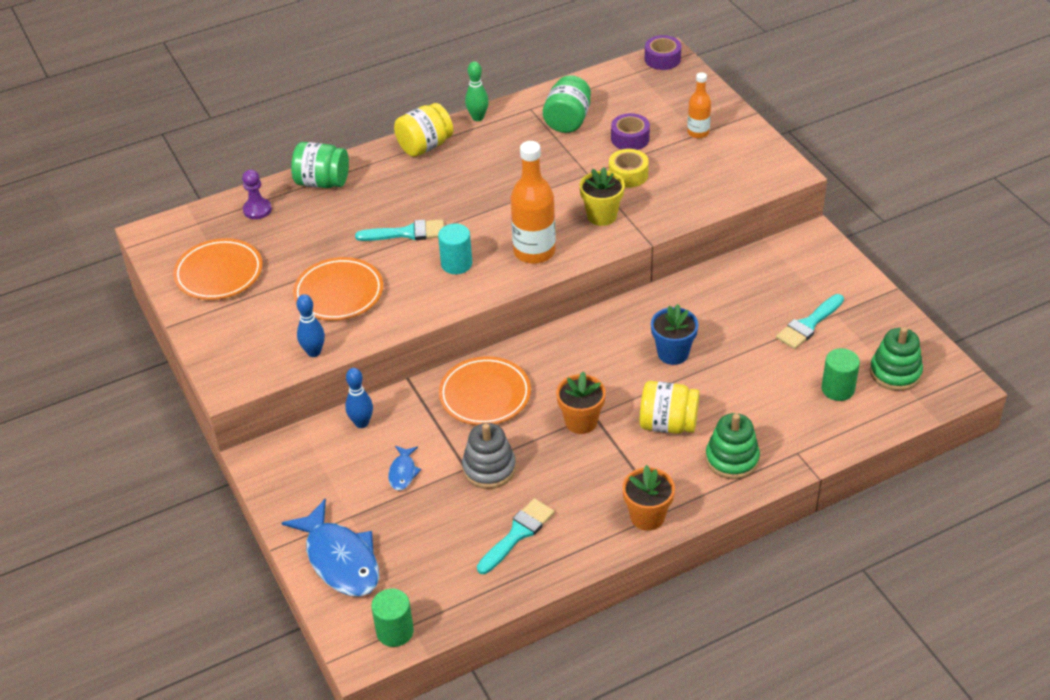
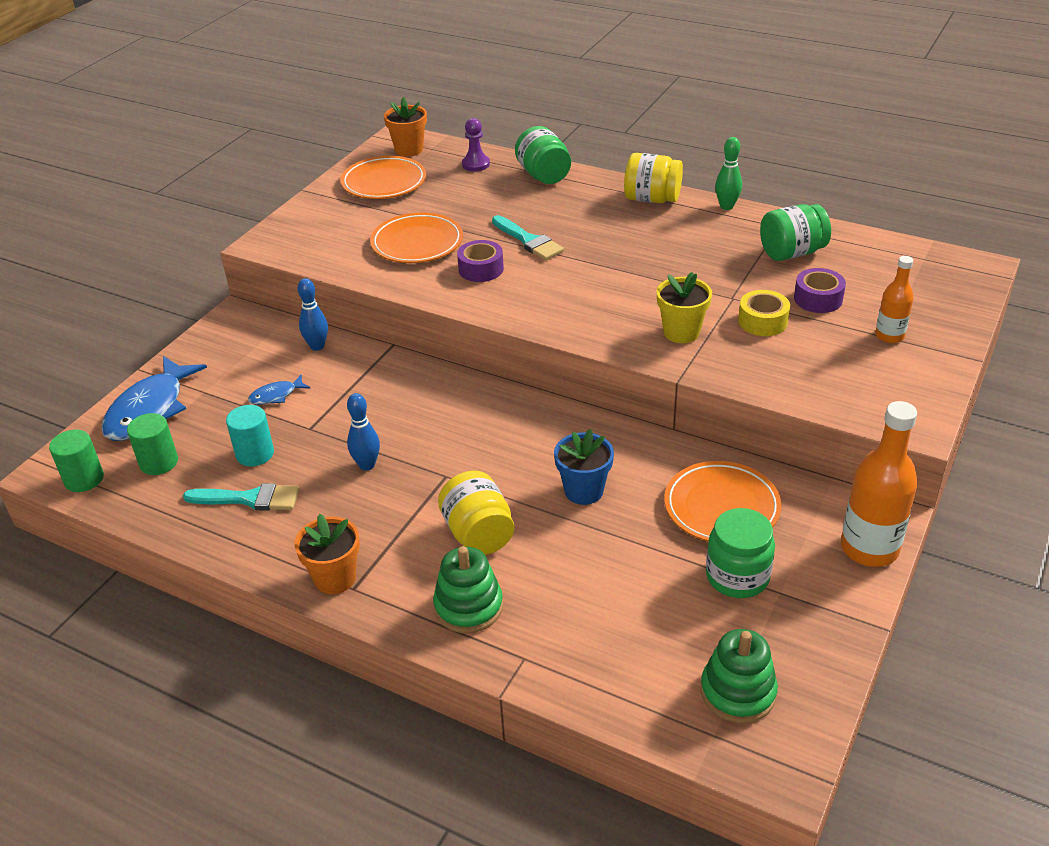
camera: 55 degrees right, 5 degrees down
blue bowling pin [296,294,325,357] -> blue bowling pin moved to [347,393,380,470]
turquoise cylinder [438,223,472,274] -> turquoise cylinder moved to [226,405,274,466]
orange plate [439,356,531,425] -> orange plate moved to [664,461,782,542]
grey stacking toy [462,423,516,489] -> none
orange bottle [510,141,556,264] -> orange bottle moved to [841,401,918,567]
orange flower pot [556,372,606,434] -> orange flower pot moved to [384,97,427,157]
purple tape [645,35,681,70] -> purple tape moved to [457,240,504,282]
turquoise brush [776,294,844,349] -> green jar [706,508,775,598]
green cylinder [821,348,860,401] -> green cylinder moved to [127,413,178,475]

